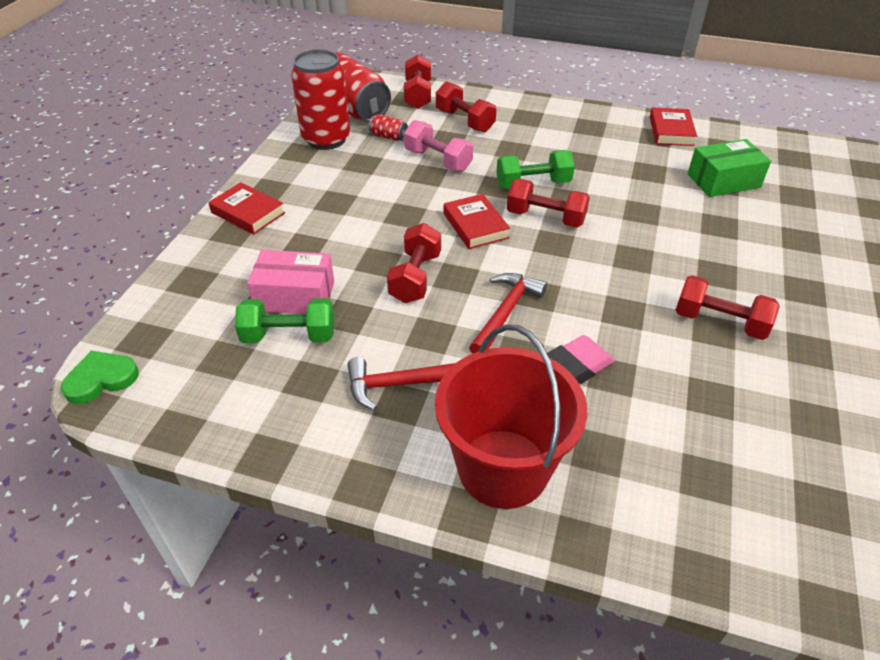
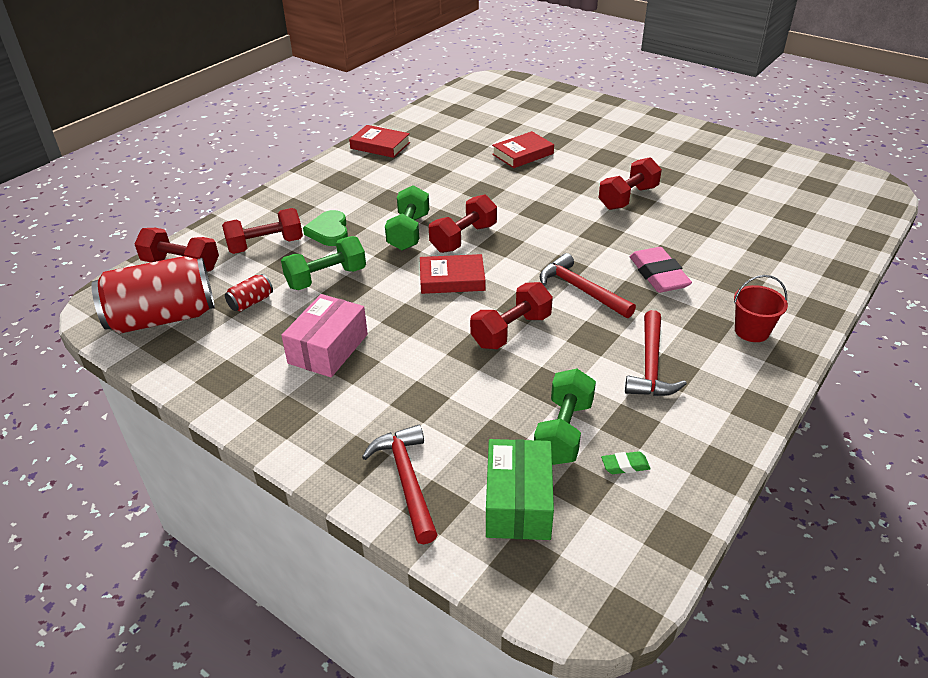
camera: 70 degrees left, 5 degrees down
green heart [61,351,139,404] -> green heart moved to [303,210,348,246]
red book [208,182,285,235] -> red book moved to [492,131,554,168]
pink box [247,250,334,314] -> pink box moved to [281,294,368,377]
red can [291,49,350,150] -> none
red dumbbell [387,223,441,303] -> red dumbbell turned 75 degrees counterclockwise [470,282,553,349]
pink dumbbell [404,120,473,172] -> green dumbbell [281,236,366,290]
red bucket [435,324,588,509] -> red bucket [734,275,788,342], size x0.46
green box [687,139,771,197] -> green box moved to [486,439,554,540]
none -> red hammer [362,425,438,544]
none -> green eraser [601,451,650,474]

